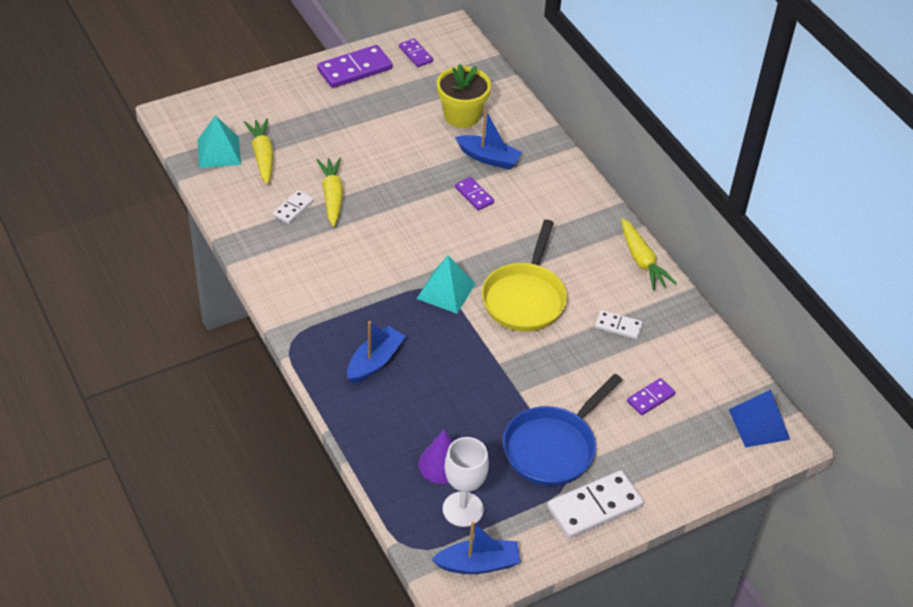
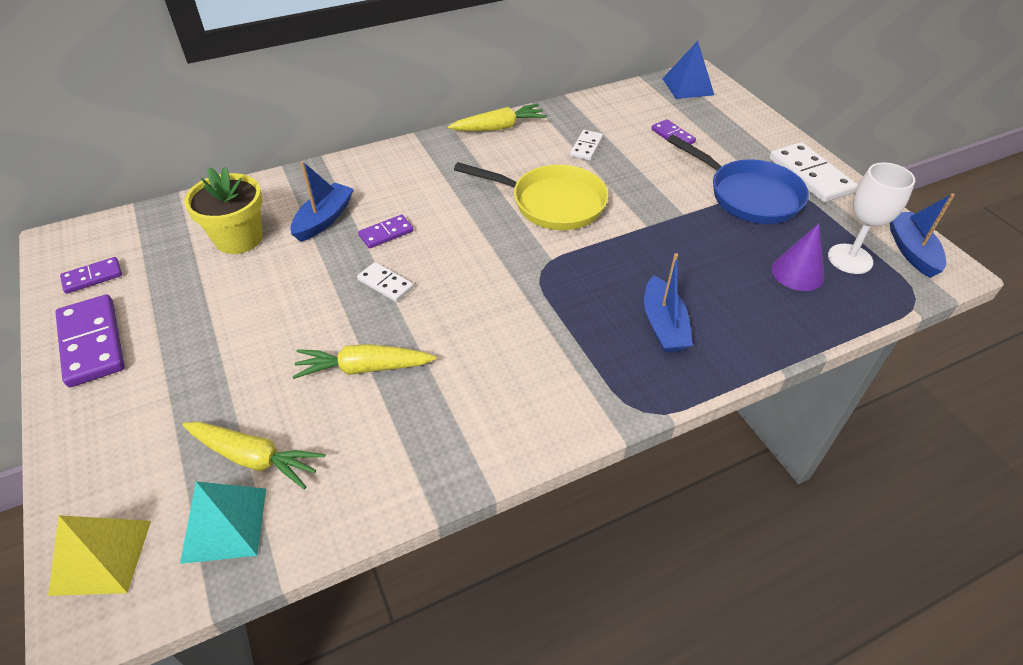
camera: 85 degrees left, 0 degrees up
yellow carrot [244,119,273,185] -> yellow carrot turned 150 degrees counterclockwise [183,422,325,489]
white domino [273,190,314,224] -> white domino moved to [357,262,414,302]
blue boat [347,321,406,383] -> blue boat turned 135 degrees counterclockwise [644,253,693,352]
turquoise pyramid [417,255,475,314] -> none
none -> yellow pyramid [48,515,151,596]

